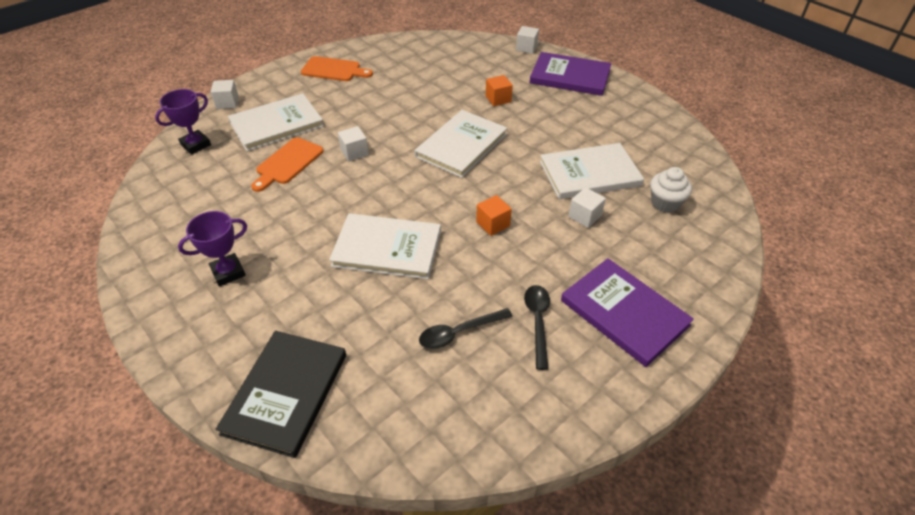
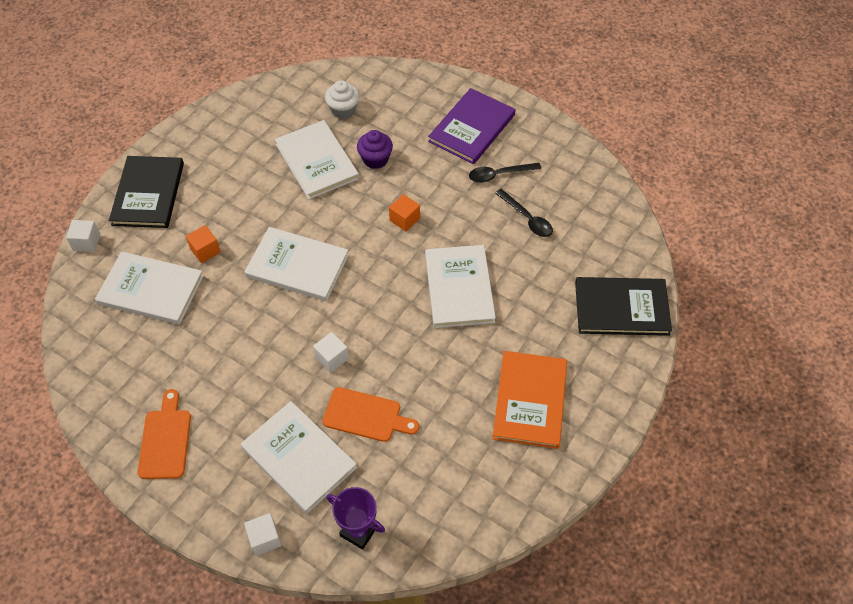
camera: 105 degrees left, 10 degrees up
purple trophy [178,211,247,287] -> orange book [492,351,567,449]
purple book [530,52,611,96] -> black book [109,156,184,228]
white cube [568,187,606,228] -> purple cupcake [357,130,393,169]
none -> white book [95,251,204,325]

